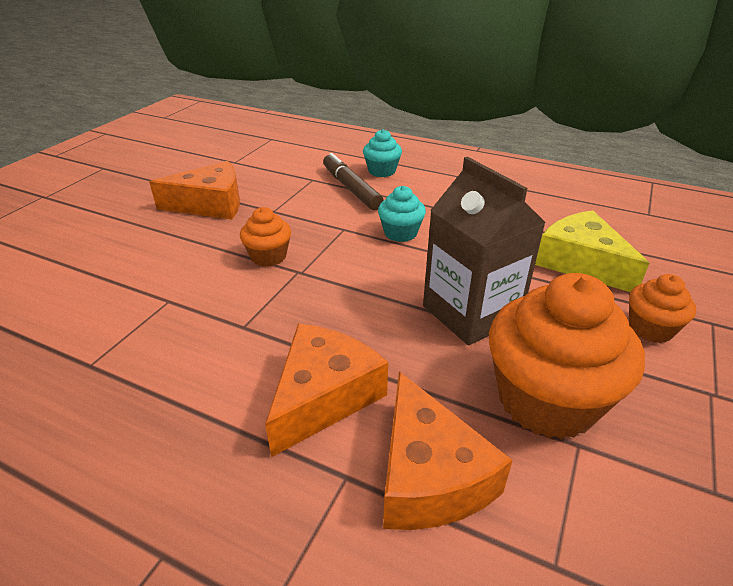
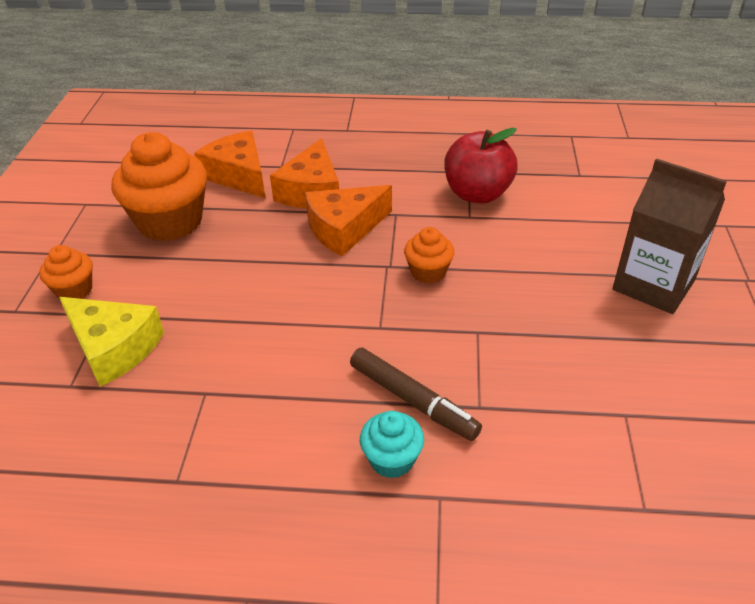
camera: 160 degrees right, 5 degrees up
orange cheese [149,161,240,220] -> orange cheese moved to [305,185,392,256]
turquoise cupcake [378,186,426,242] -> none
brown carton [423,157,546,346] -> brown carton moved to [613,158,727,314]
none -> red apple [444,128,518,203]

